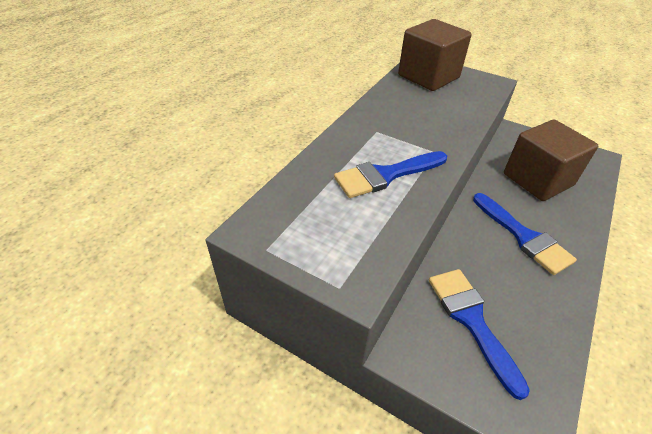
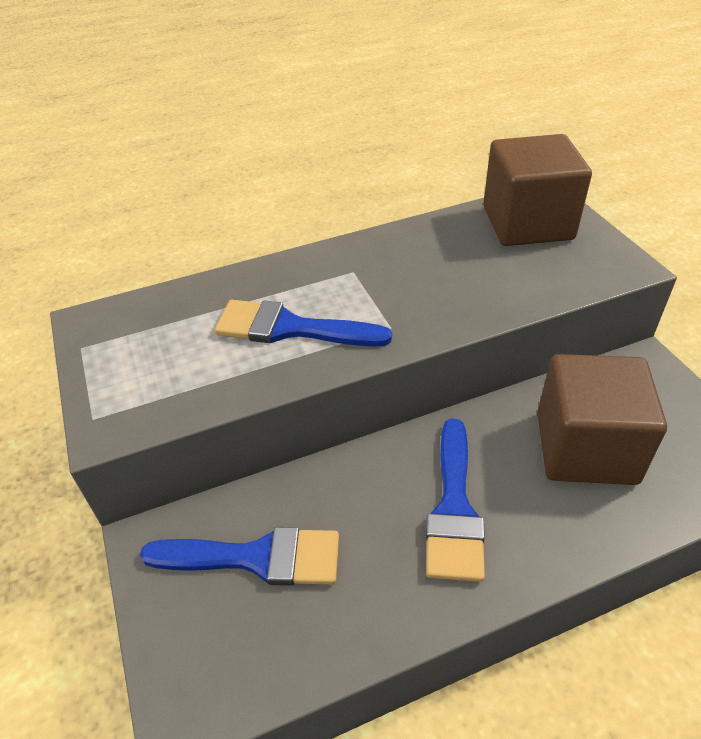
camera: 40 degrees right, 0 degrees up
blue brush [429,269,530,400] -> blue brush turned 75 degrees clockwise [140,527,339,586]

